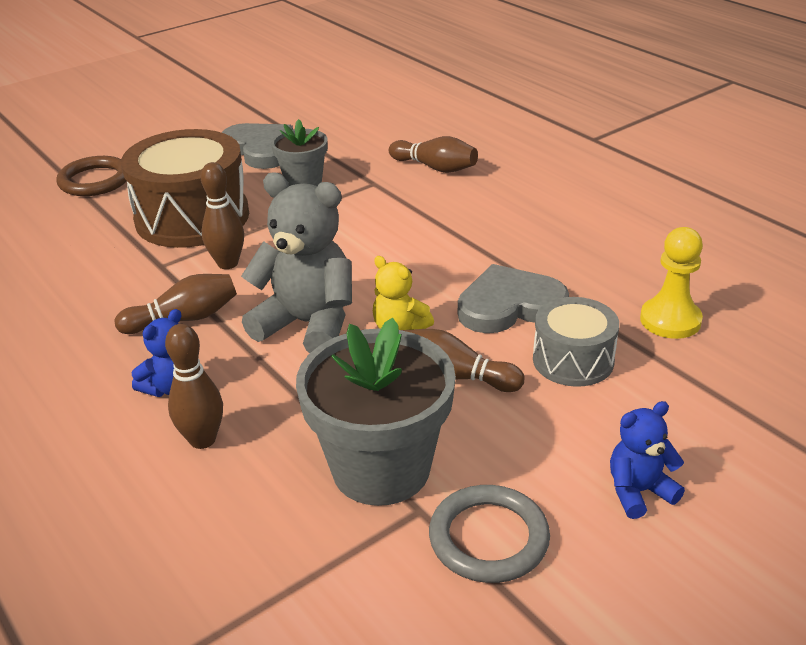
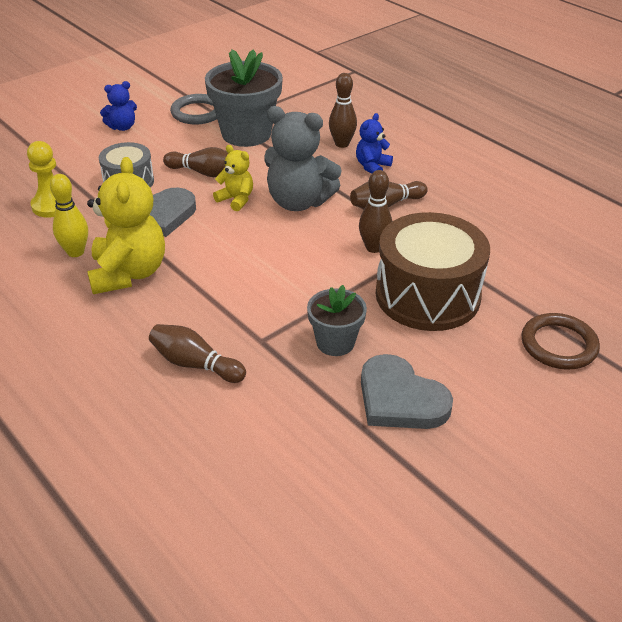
camera: 175 degrees right, 5 degrees up
none -> yellow bowling pin [50,174,88,257]
none -> yellow teddy bear [87,157,165,294]

